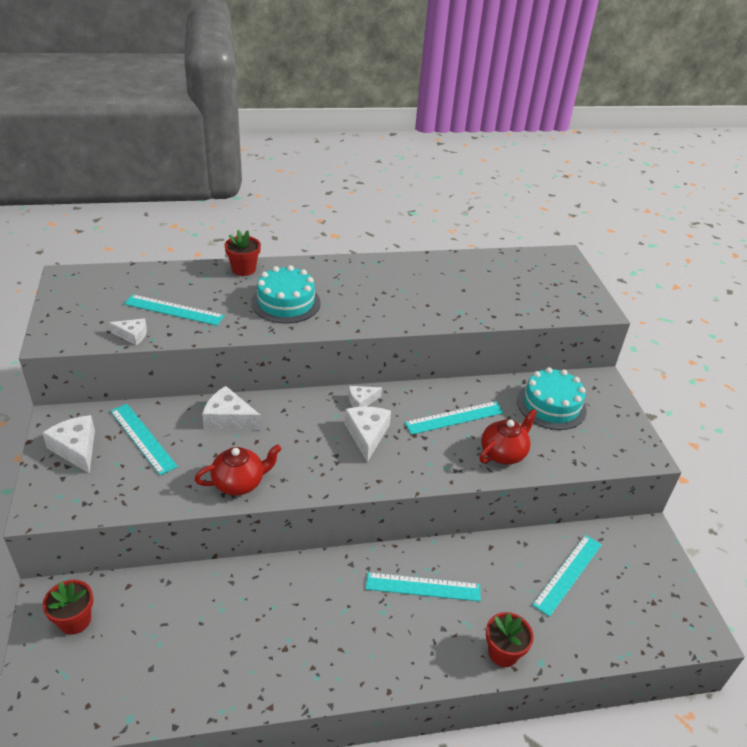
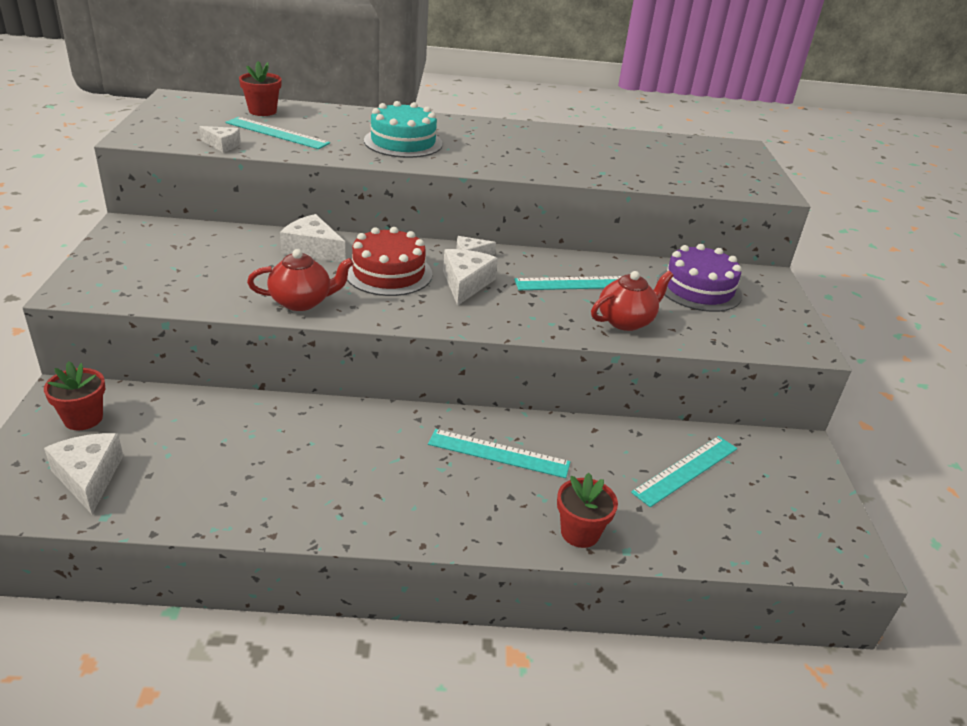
camera: 10 degrees right, 5 degrees down
white cheese [42,415,95,474] -> white cheese moved to [44,433,123,514]
turquoise ruler [110,404,178,475] -> none
red flower pot [224,230,261,276] -> red flower pot moved to [239,61,282,116]
turquoise cake [517,367,587,430] -> purple cake [657,244,742,312]
none -> red cake [347,227,432,296]

